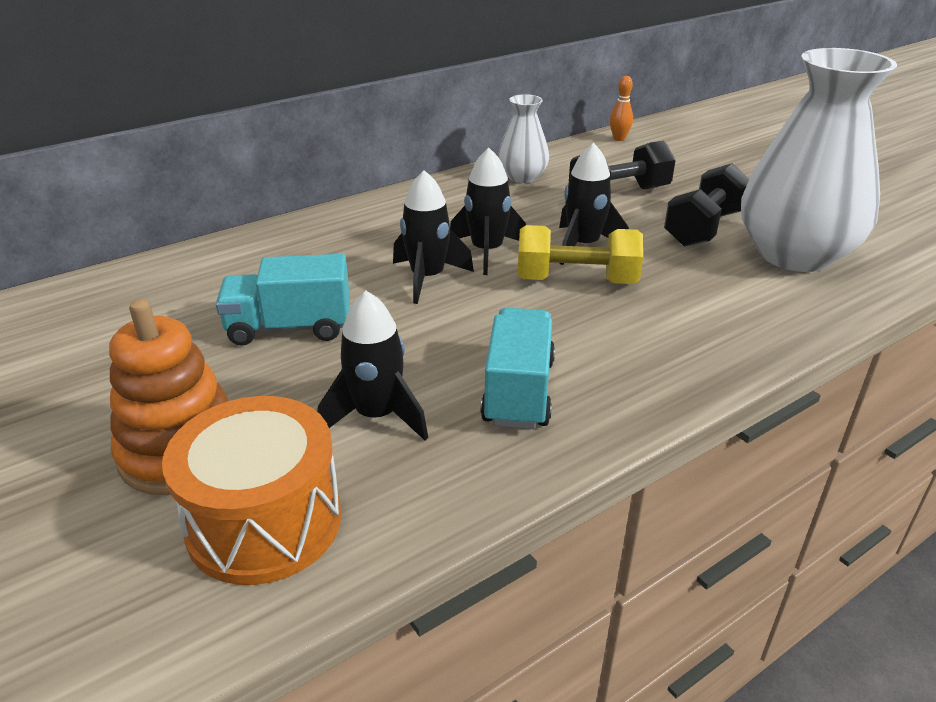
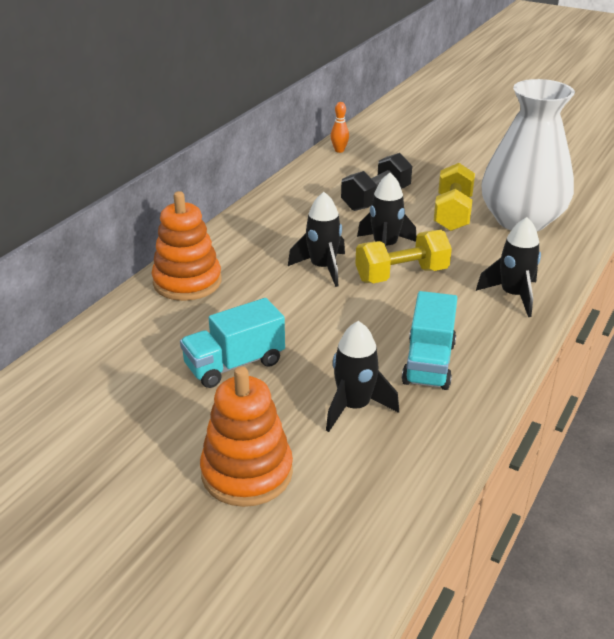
camera: 25 degrees left, 0 degrees up
orange drum [162,396,341,585] -> none
black rocket [393,170,474,304] -> black rocket moved to [476,217,541,317]
turquoise truck [480,308,555,429] -> turquoise truck turned 150 degrees counterclockwise [402,291,457,390]
white vase [498,94,549,183] -> none
black dumbbell [664,163,749,247] -> yellow dumbbell [433,163,475,231]
none -> orange stacking toy [151,191,221,301]

